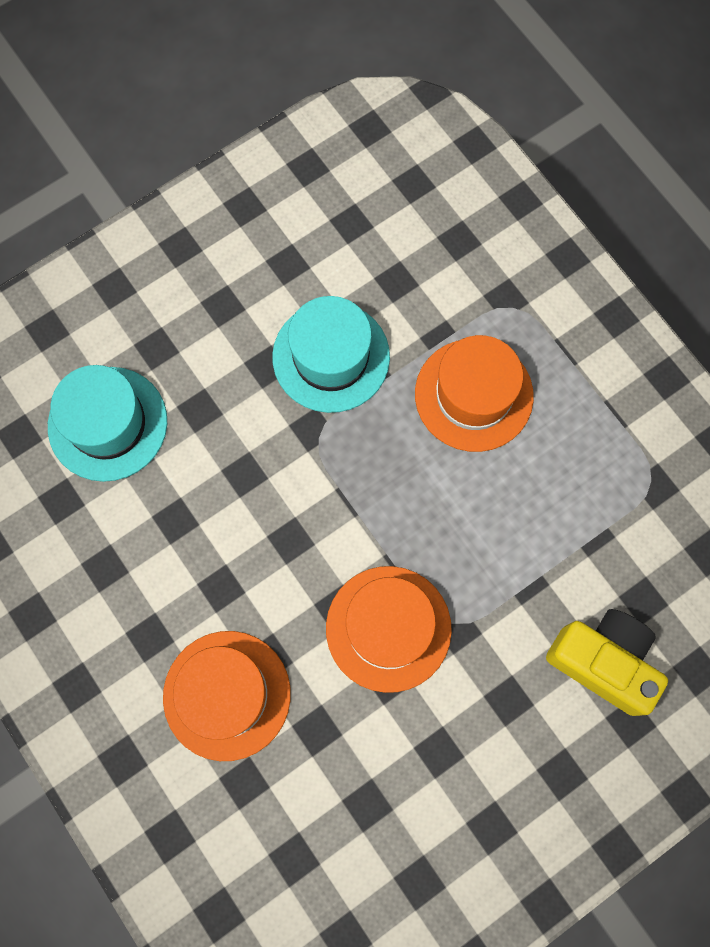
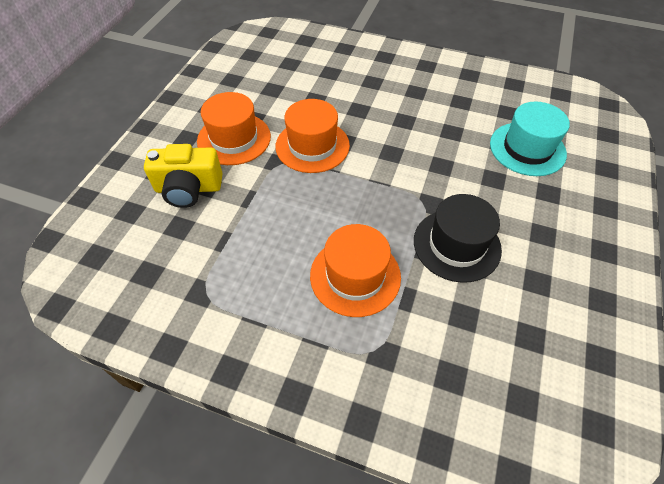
camera: 145 degrees right, 20 degrees down
orange hat [163,631,291,761] -> orange hat moved to [197,92,271,165]
turquoise hat [272,296,390,413] -> black hat [414,194,502,283]

